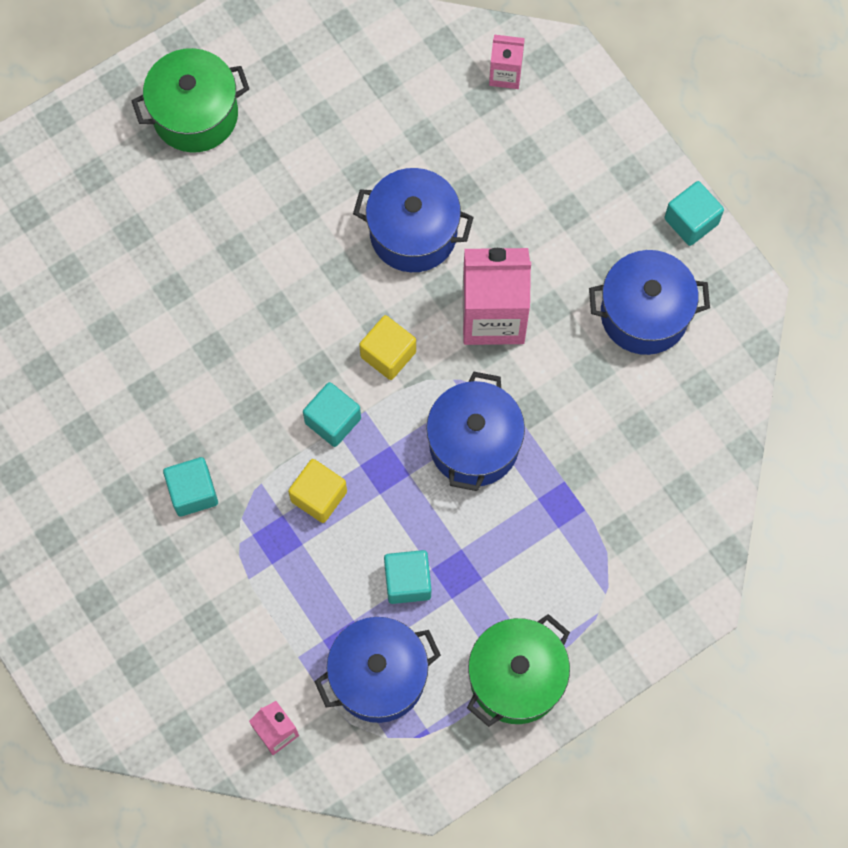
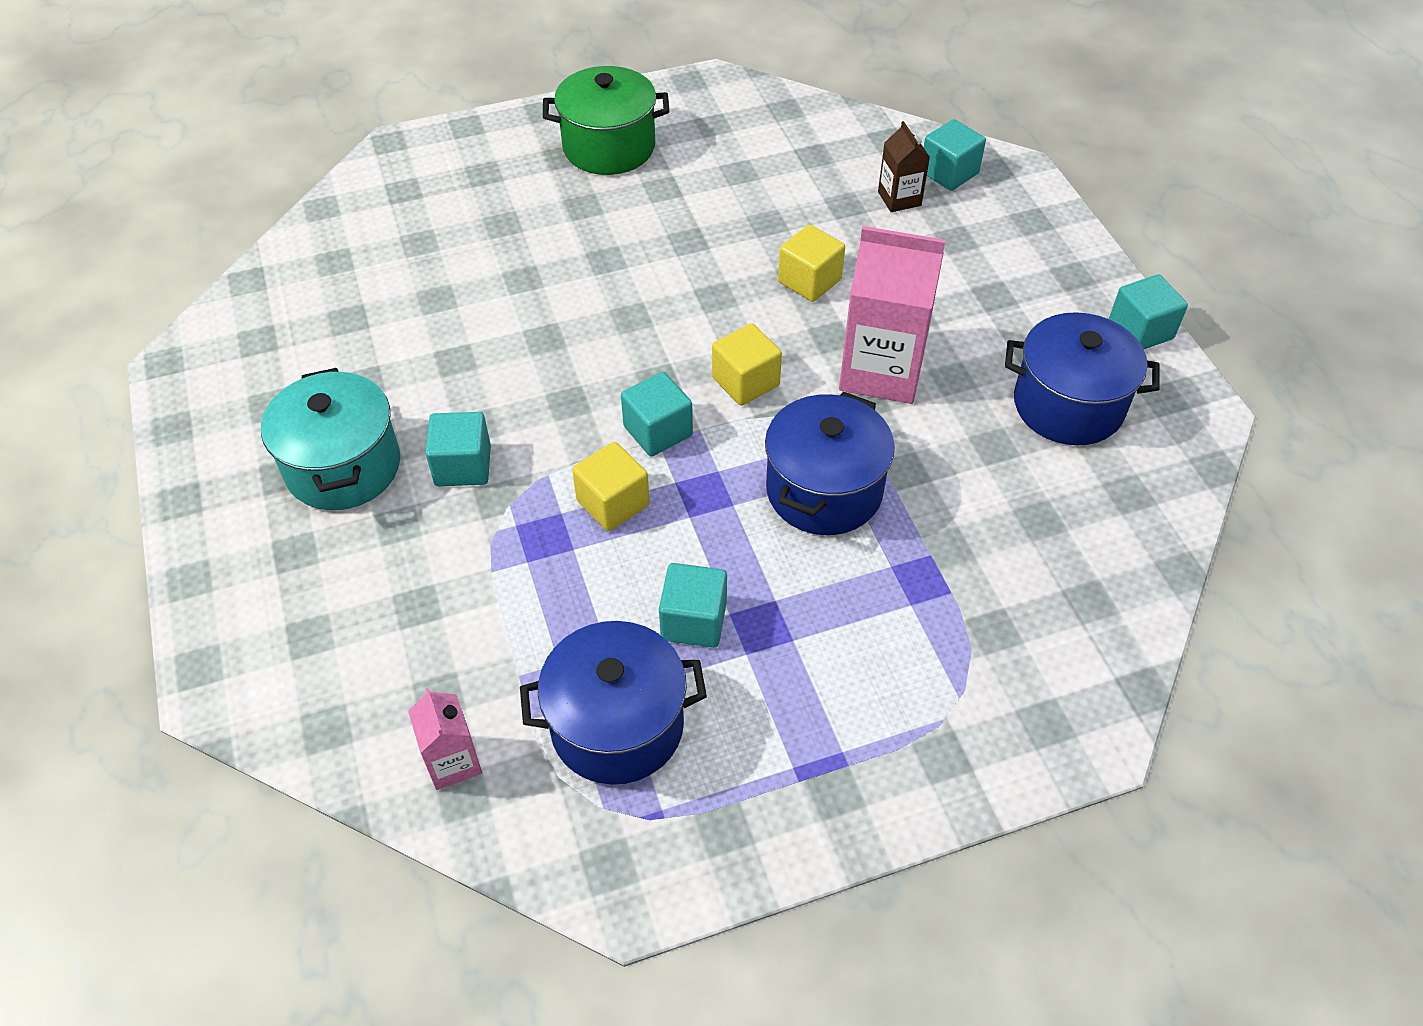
camera: 15 degrees right, 20 degrees down
blue pot [353,168,474,272] -> yellow cube [778,224,845,302]
green pot [467,614,570,727] -> none
pink carton [489,35,525,89] -> turquoise cube [924,119,986,191]
none -> turquoise pot [261,368,400,510]
none -> brown carton [878,121,930,212]

